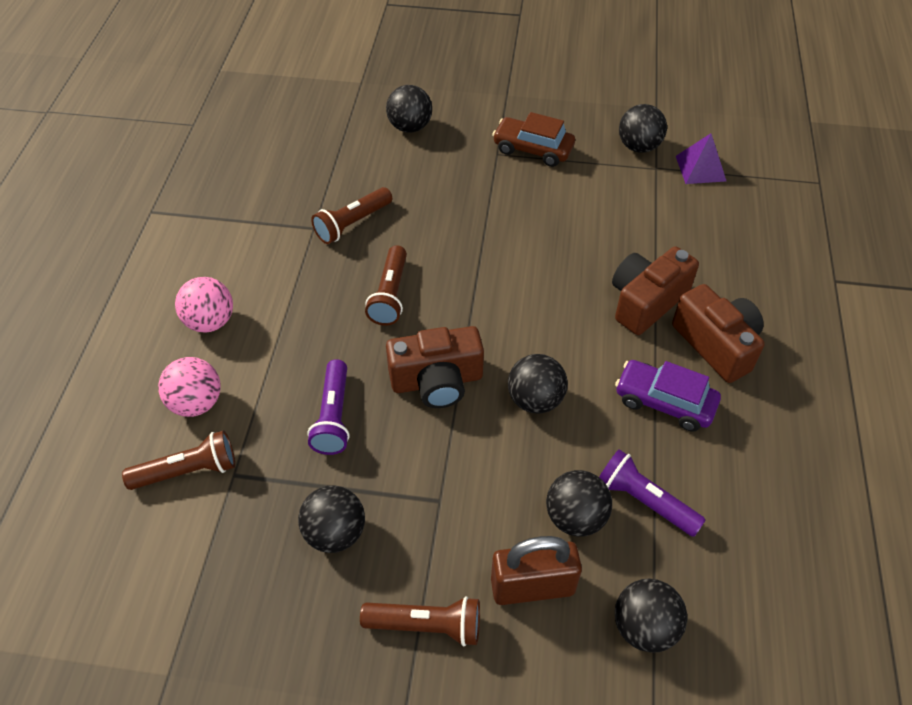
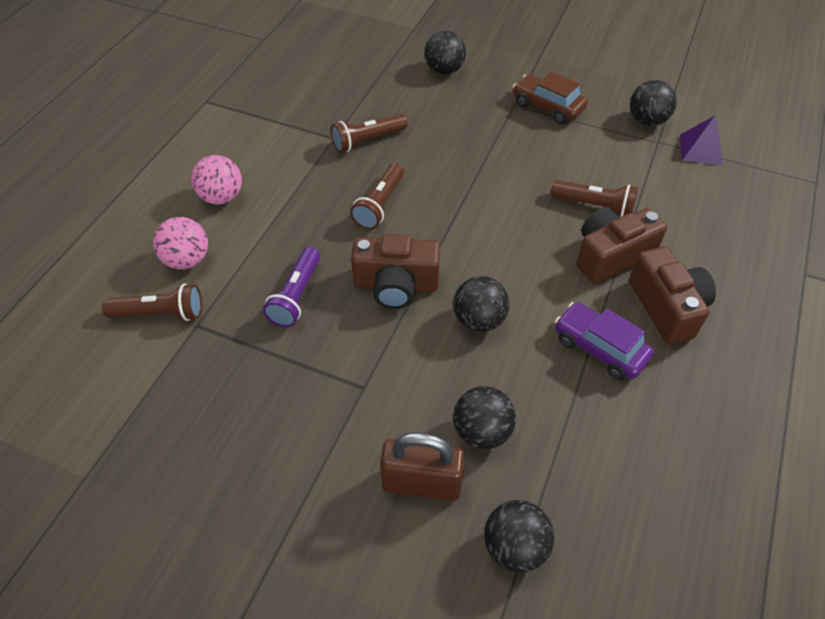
camera: 15 degrees right, 0 degrees up
black ball [298,486,365,553] -> none
brown flashlight [360,596,480,646] -> brown flashlight moved to [551,180,638,217]
purple flashlight [599,449,705,537] -> none

